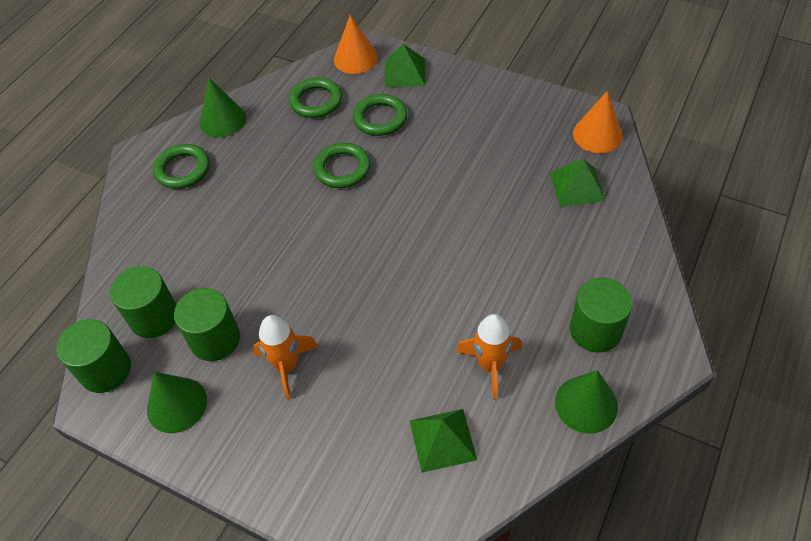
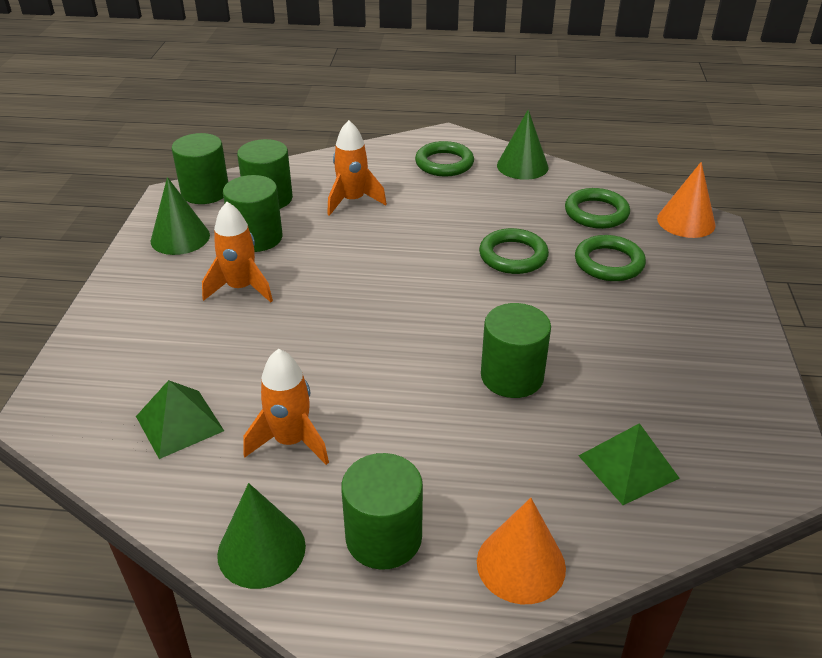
camera: 65 degrees right, 15 degrees down
green pyramid [385,44,425,87] -> none
orange cone [573,91,623,153] -> orange cone moved to [477,498,566,604]
none -> orange rocket [327,120,387,216]
none -> green cylinder [481,303,551,398]

